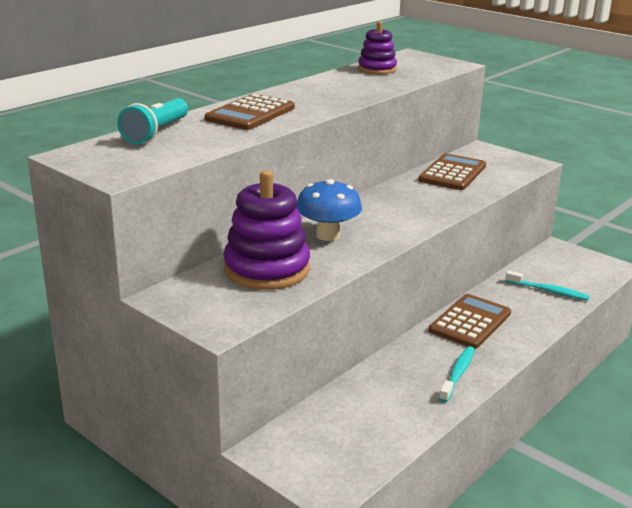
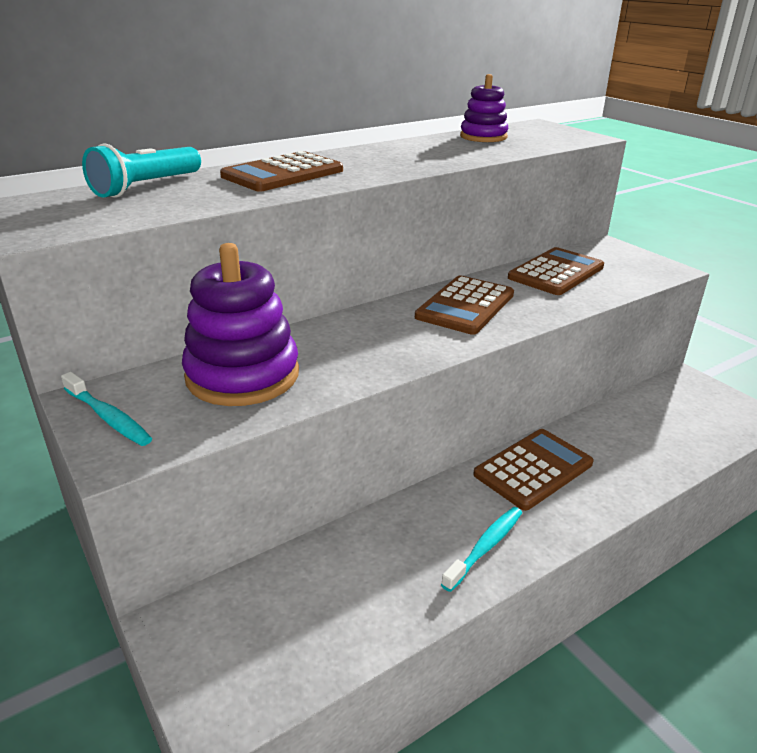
camera: 15 degrees right, 5 degrees up
blue mushroom [296,179,362,241] -> none
turquoise toothbrush [505,270,590,301] -> turquoise toothbrush moved to [61,372,152,446]
none -> brown calculator [415,275,514,335]

